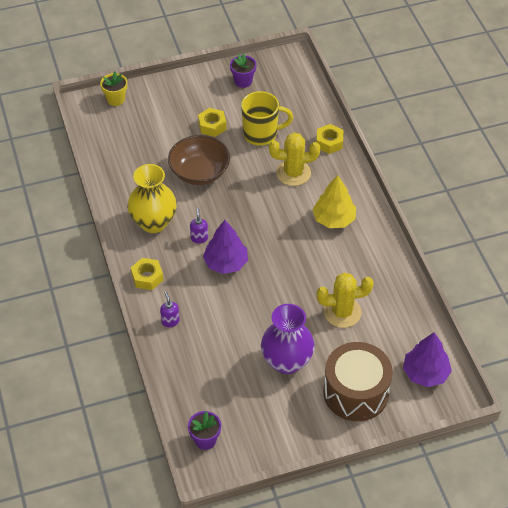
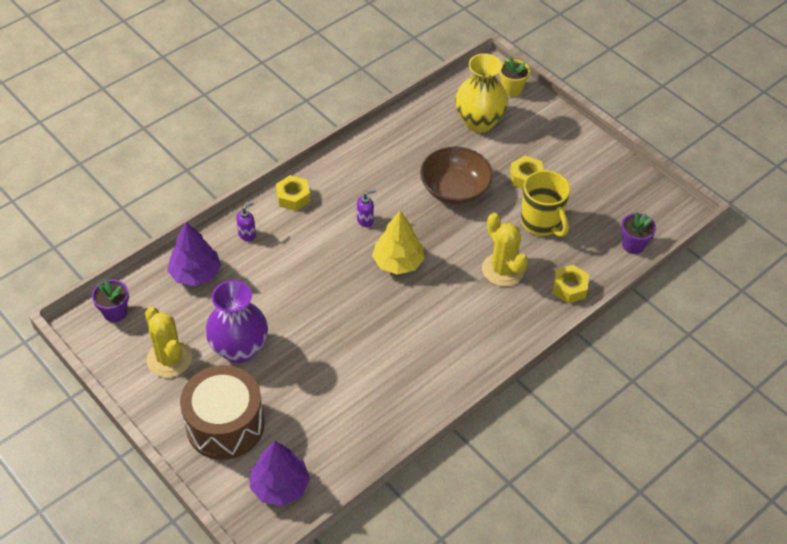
camera: 65 degrees right, 0 degrees up
yellow vase [127,164,177,233] -> yellow vase moved to [455,53,508,133]
purple tree [203,220,248,274] -> purple tree moved to [167,222,221,286]
purple flower pot [230,53,256,88] -> purple flower pot moved to [621,212,656,254]
yellow tree [312,175,356,228] -> yellow tree moved to [372,211,425,275]
yellow cactus [317,273,374,328] -> yellow cactus moved to [145,307,192,378]

